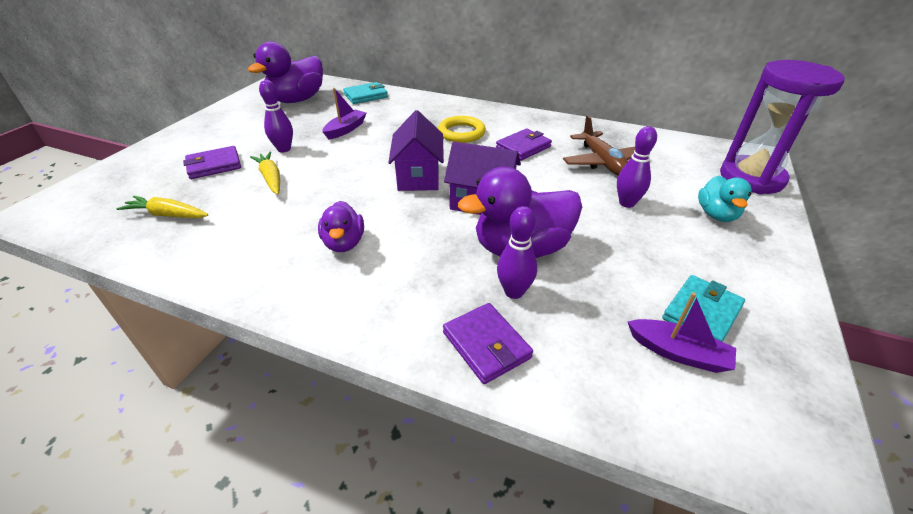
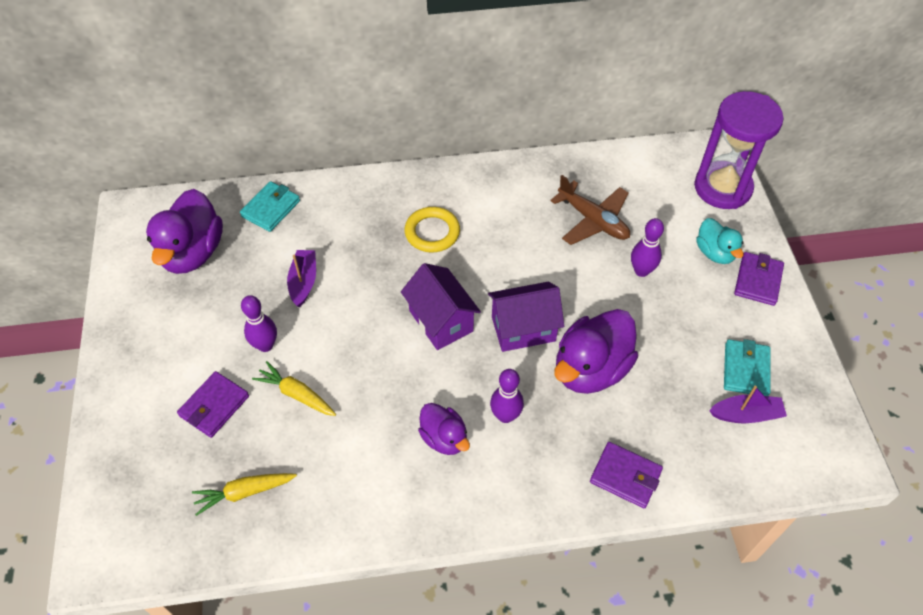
camera: 30 degrees left, 15 degrees up
purple wallet [496,129,552,161] -> purple wallet moved to [734,252,784,306]
purple bowling pin [497,206,537,299] -> purple bowling pin moved to [490,369,524,423]

